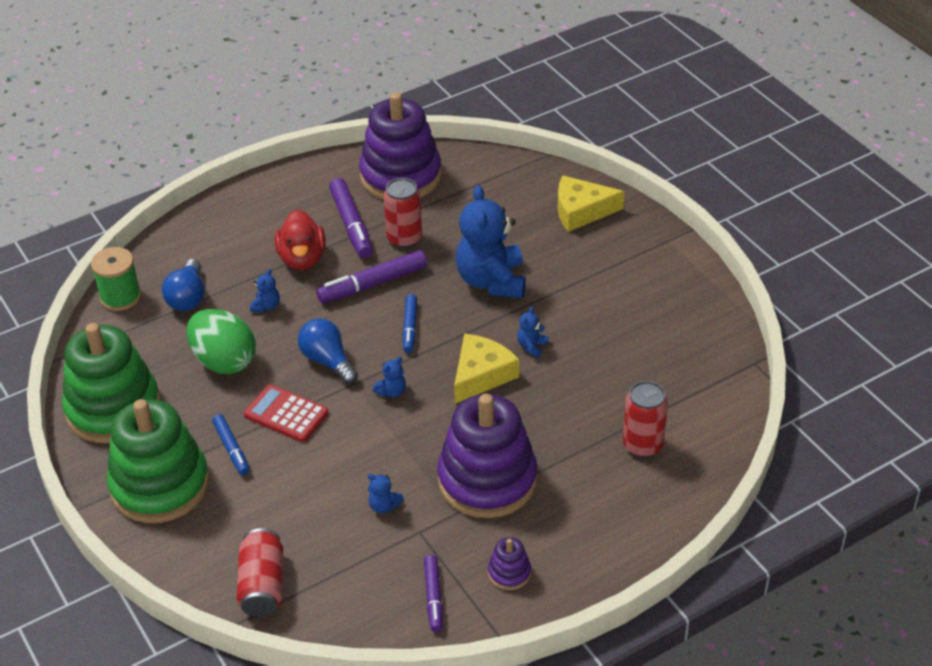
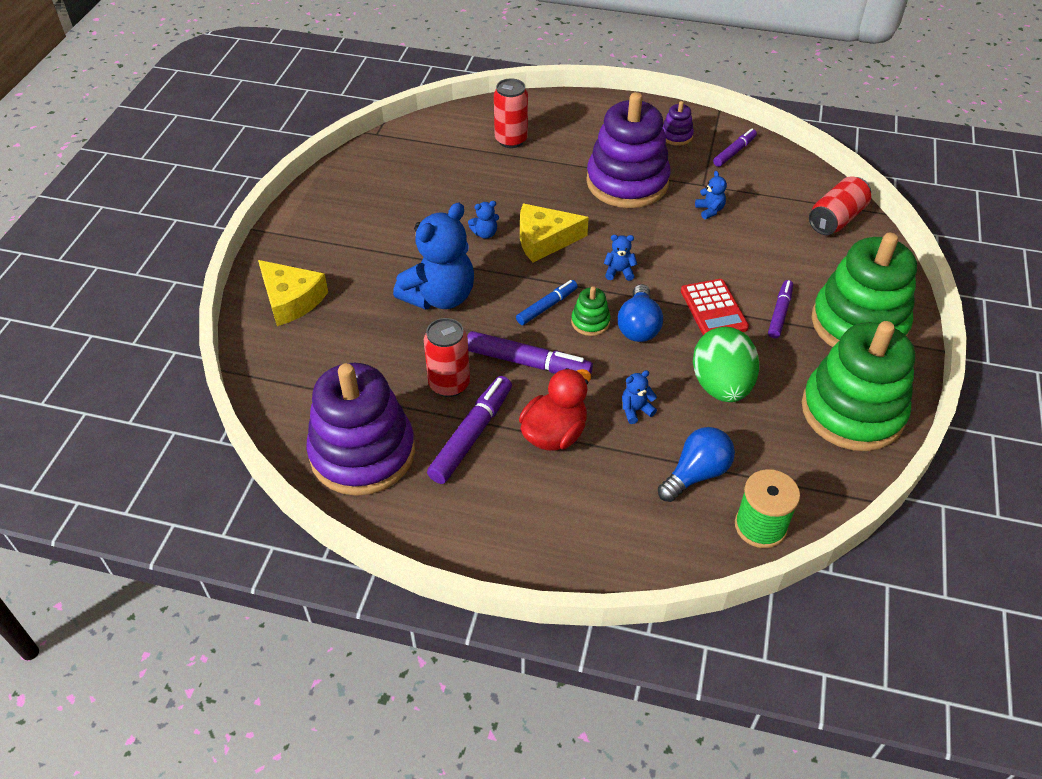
camera: 135 degrees left, 5 degrees up
blue marker [212,414,250,475] -> purple marker [768,280,793,338]
none -> green stacking toy [571,286,611,336]

